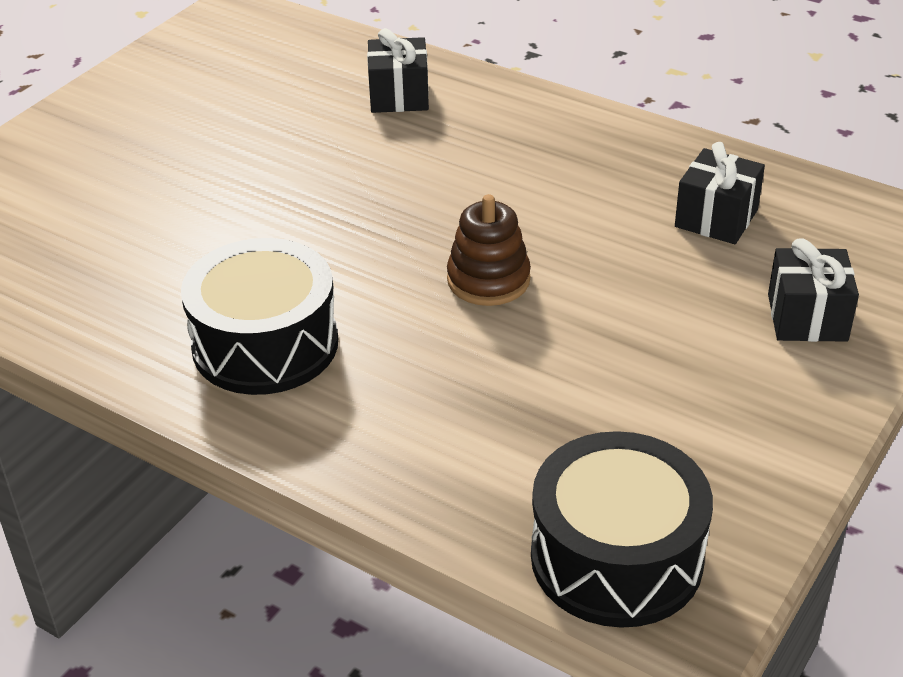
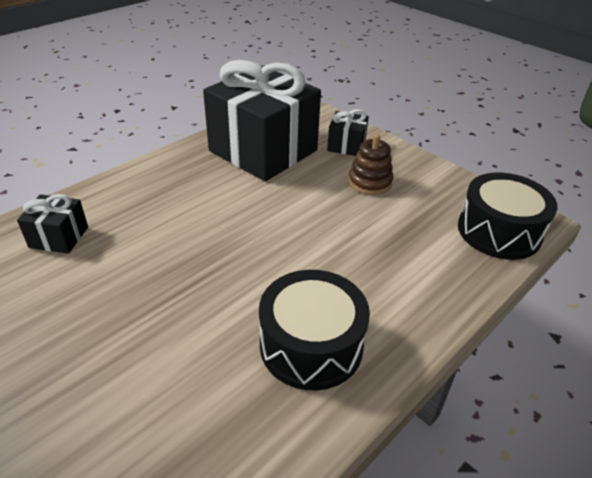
camera: 80 degrees left, 0 degrees up
brown stacking toy [447,194,531,306] -> brown stacking toy moved to [348,134,393,195]
black gift [675,142,765,244] -> black gift [203,60,321,181], size x2.31

